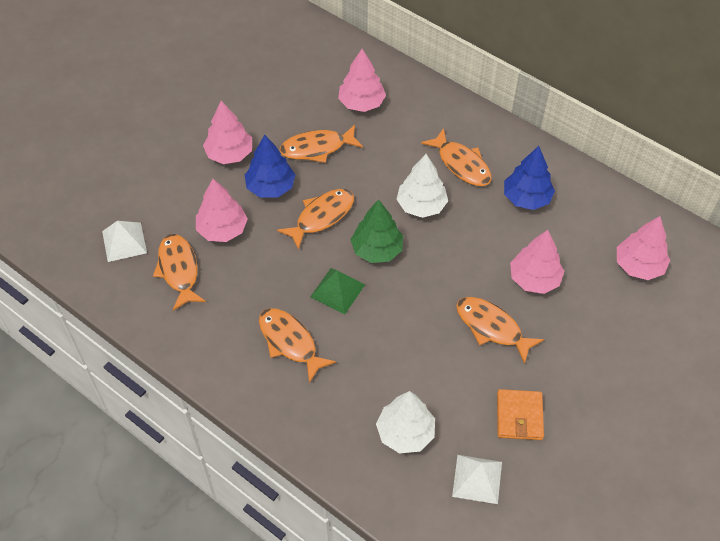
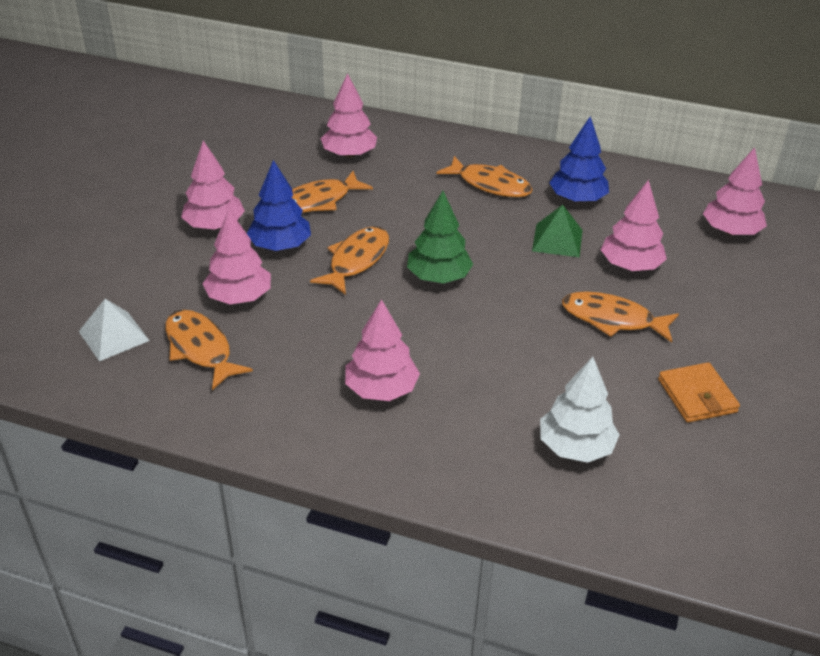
camera: 20 degrees left, 15 degrees down
orange fish [259,308,336,383] -> pink tree [345,299,420,401]
green pyramid [310,268,365,314] -> green pyramid moved to [532,205,582,257]
white tree [396,154,448,218] -> none
white pyramid [452,455,502,504] -> none

